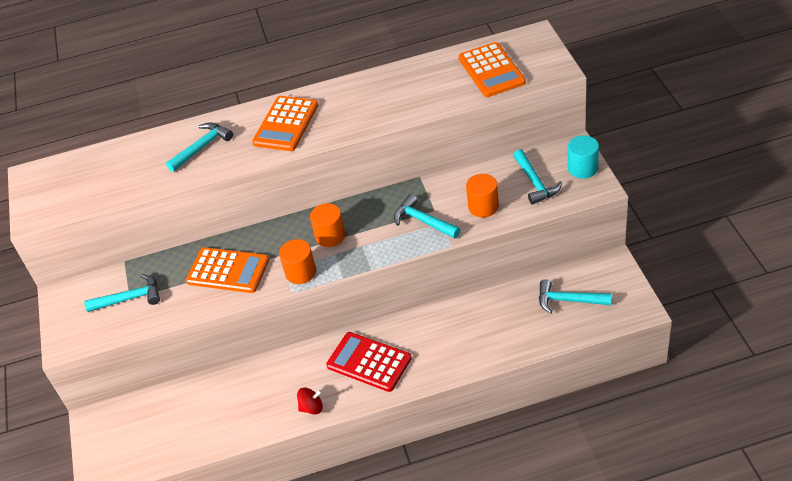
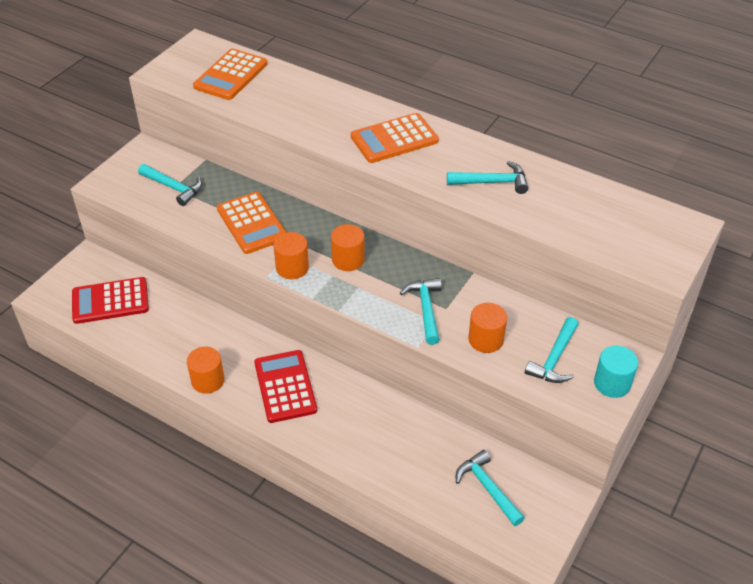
camera: 40 degrees right, 0 degrees up
turquoise hammer [166,122,233,172] -> turquoise hammer moved to [447,161,528,194]
red spinning top [297,388,323,415] -> orange cylinder [187,347,225,394]
orange calculator [458,42,526,97] -> orange calculator moved to [193,49,267,100]
none -> red calculator [72,277,149,324]

